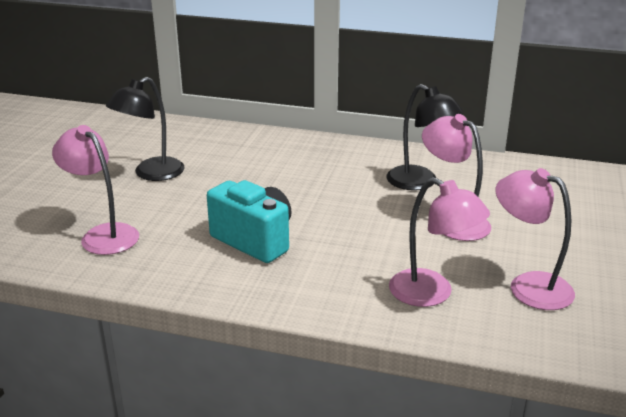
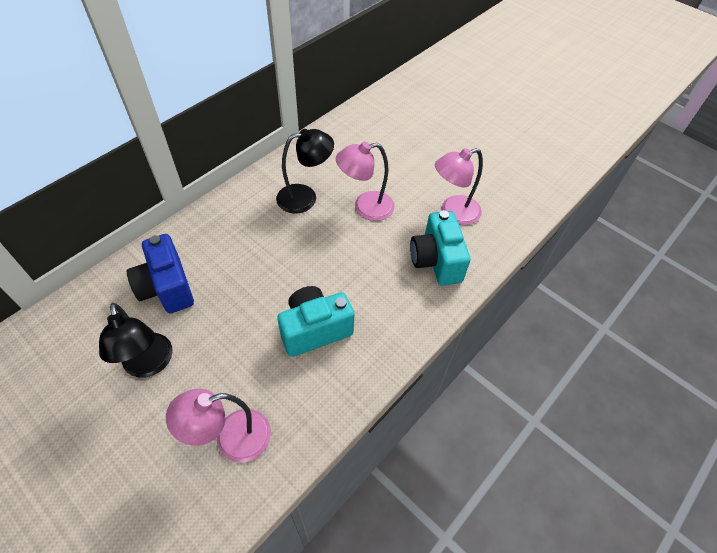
camera: 65 degrees left, 25 degrees up
pink lamp [389,177,490,307] -> turquoise camera [410,210,471,286]
none -> blue camera [127,234,194,313]

